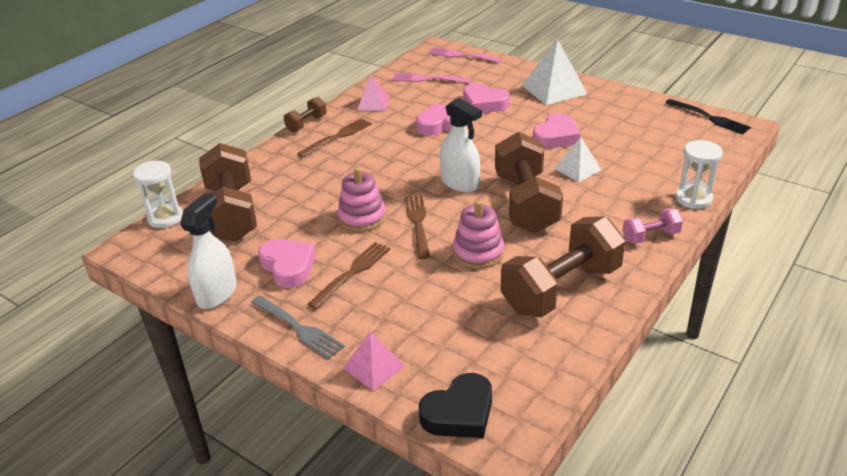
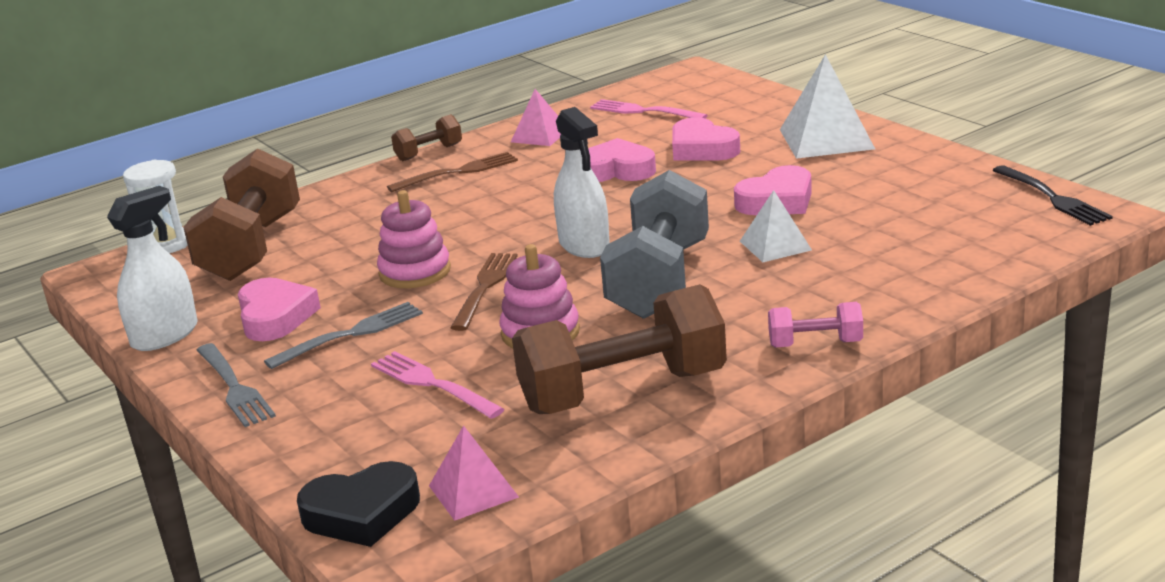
camera: 20 degrees right, 10 degrees down
brown fork [307,242,390,309] -> grey fork [264,302,423,369]
pink pyramid [343,331,405,391] -> pink pyramid moved to [429,425,519,521]
pink fork [428,47,502,63] -> pink fork moved to [371,351,505,419]
brown dumbbell [495,132,563,233] -> grey dumbbell [600,170,709,319]
white hourglass [676,140,723,209] -> none

